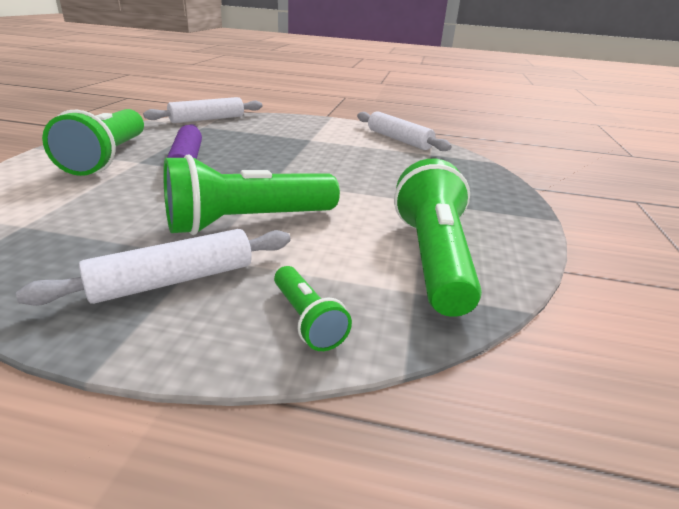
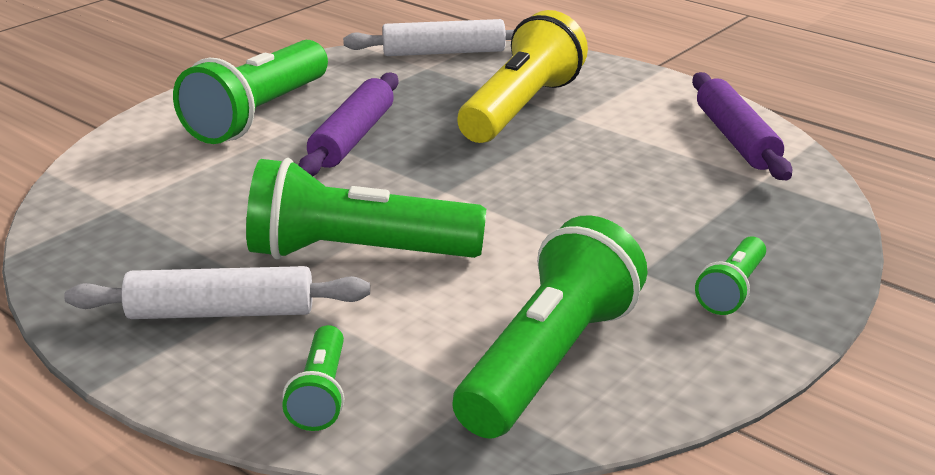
camera: 30 degrees right, 0 degrees up
white rolling pin [357,111,452,151] -> purple rolling pin [692,72,792,180]
none -> yellow flashlight [457,10,588,143]
none -> green flashlight [695,236,766,315]

